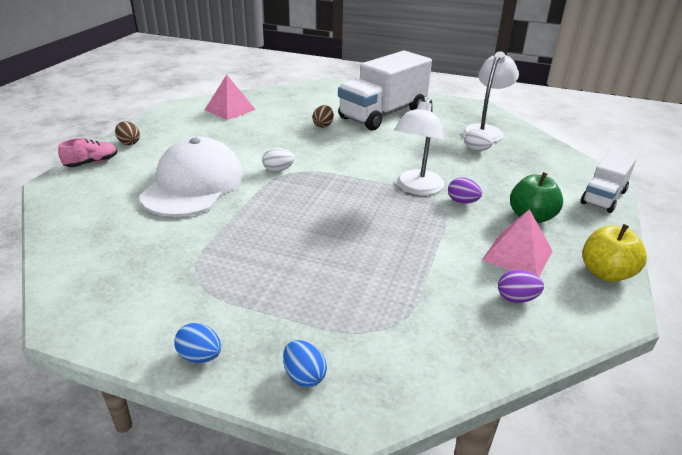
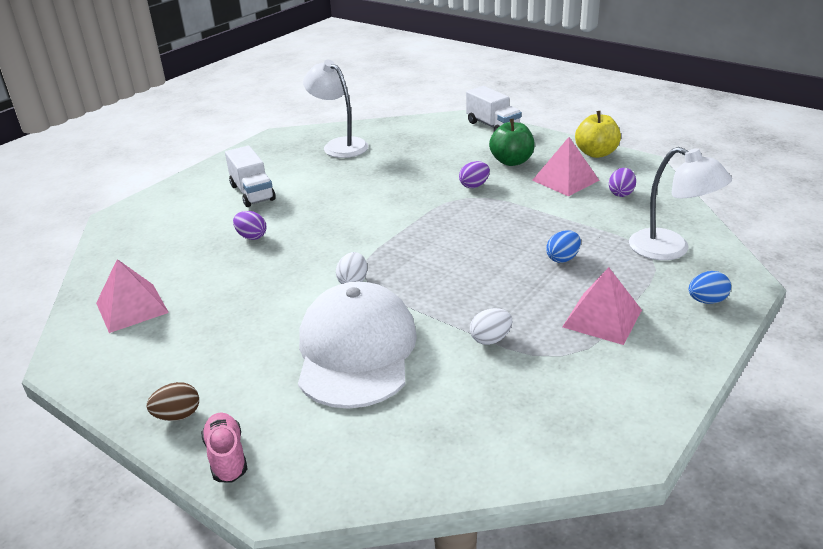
camera: 70 degrees left, 0 degrees up
white cap [139,137,243,217] -> white cap turned 60 degrees clockwise [298,281,417,409]
blue egg [174,323,221,363] -> blue egg moved to [546,230,581,263]
brown egg [312,105,334,128] -> purple egg [233,211,266,240]
white truck [338,51,432,131] -> white truck [225,146,276,207], size x0.55
white lamp [394,98,445,195] -> white lamp moved to [629,147,732,260]
white egg [464,129,493,151] -> white egg moved to [470,308,512,345]
none -> pink pyramid [562,267,642,345]

